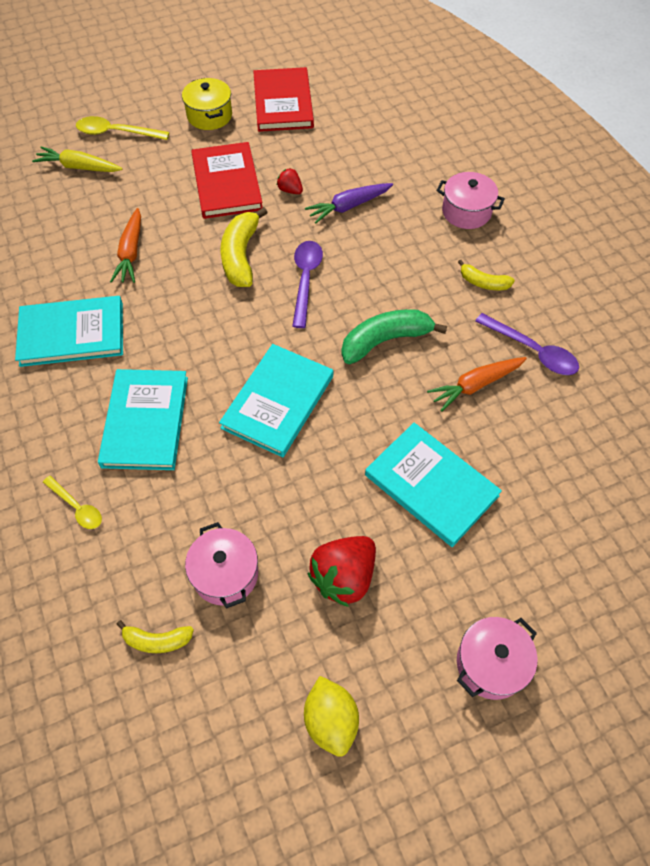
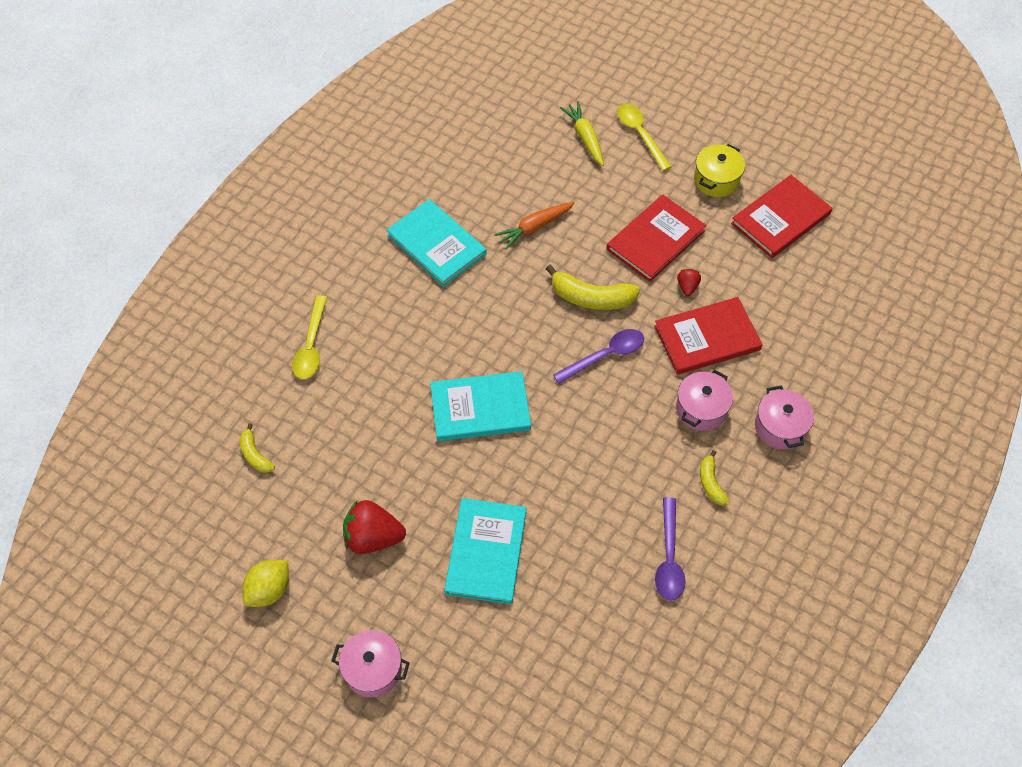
camera: 55 degrees right, 0 degrees up
yellow spoon [43,476,102,529] -> yellow spoon [292,295,327,379], size x1.55
turquoise book [98,369,188,470] -> none
pink pot [185,522,258,608] -> pink pot moved to [676,370,733,431]
yellow banana [220,207,268,287] -> yellow banana turned 135 degrees counterclockwise [546,265,640,310]
purple carrot [305,183,393,224] -> red book [654,297,763,375]
green banana [341,309,447,364] -> none
orange carrot [427,357,527,412] -> none

